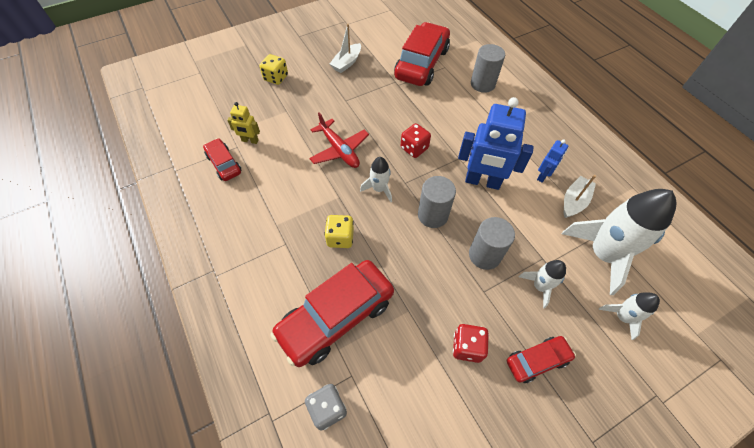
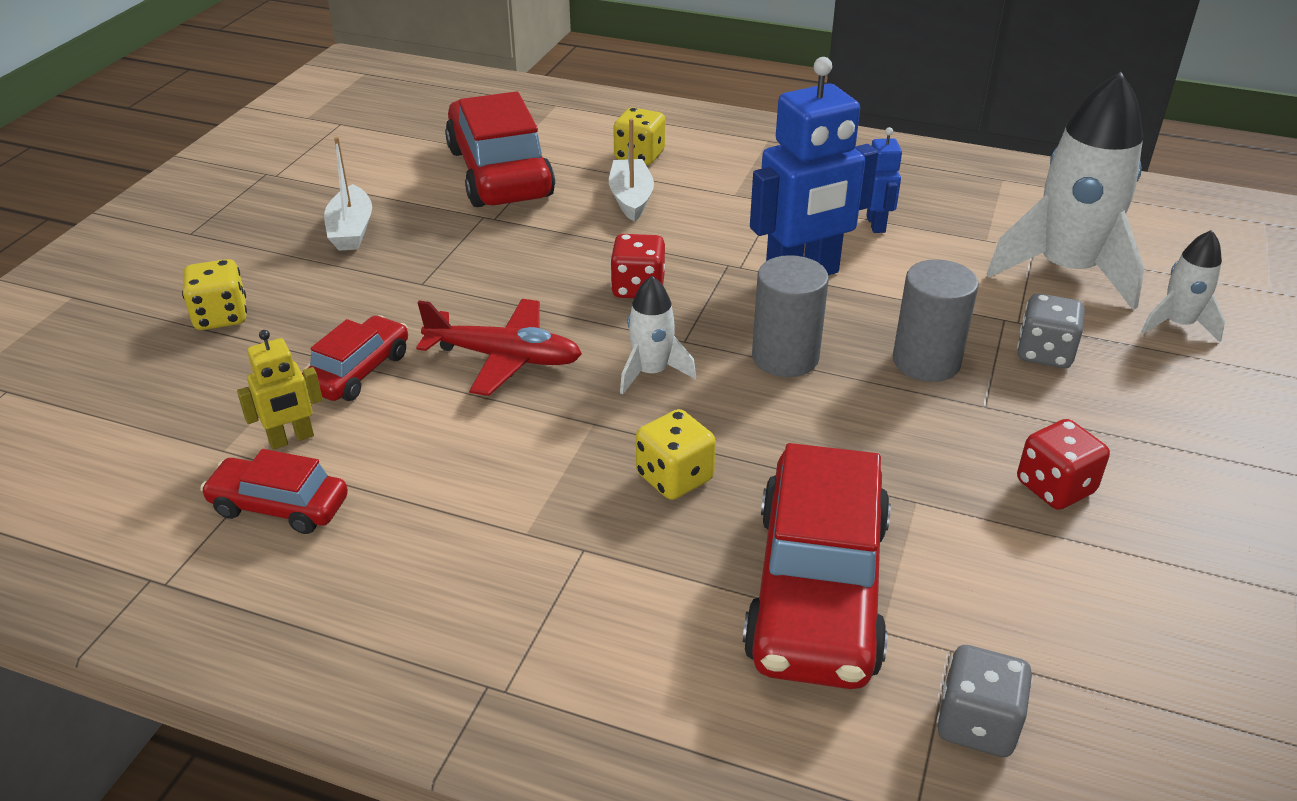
camera: 40 degrees left, 20 degrees down
grey cylinder [471,44,505,93] -> yellow dice [613,107,665,165]
red car [507,336,576,383] -> red car moved to [302,315,408,401]
white rocket [519,260,566,308] -> grey dice [1017,293,1085,368]
white boat [564,175,596,218] -> white boat moved to [609,119,654,222]

